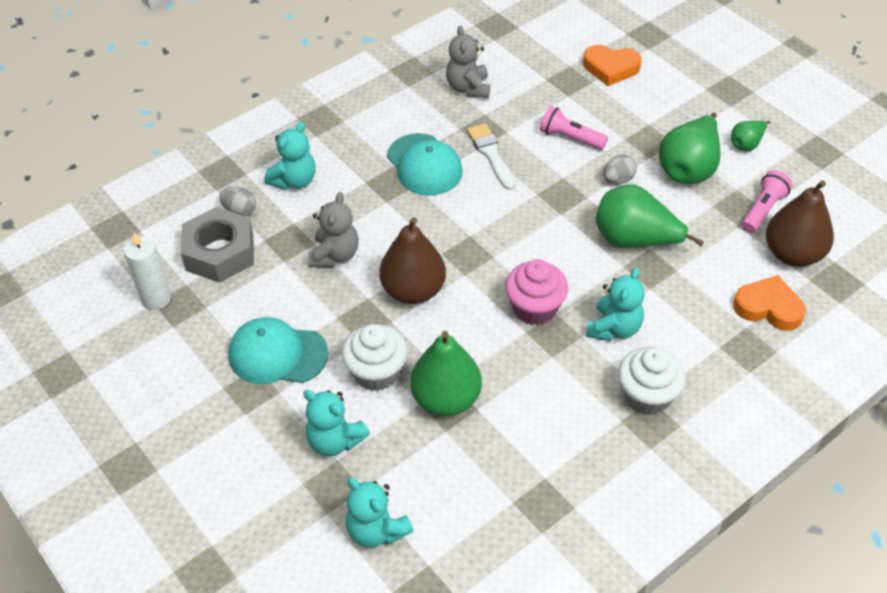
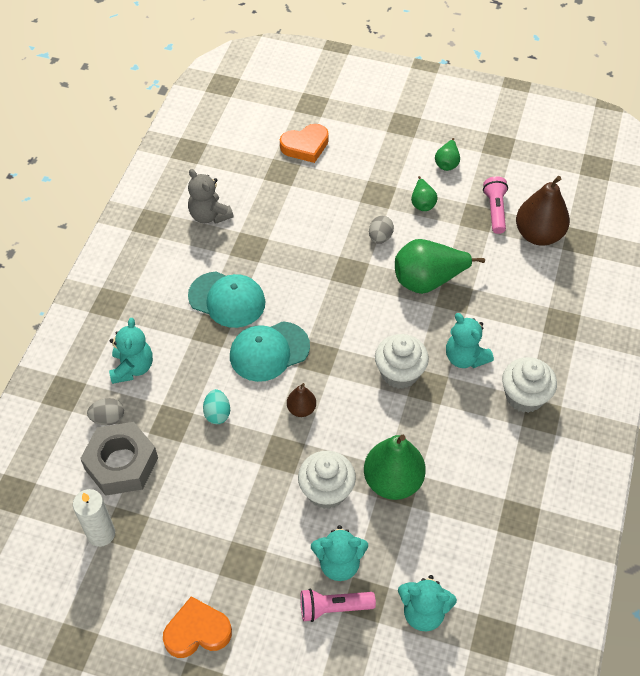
camera: 35 degrees left, 5 degrees up
turquoise cap [228,317,329,384] -> turquoise cap moved to [230,321,310,382]
grey teddy bear [308,192,359,268] -> turquoise egg [203,389,230,424]
brown pear [380,217,446,304] -> brown pear [287,383,316,417], size x0.51
white brush [467,123,515,190] -> none
pink cupcake [505,259,568,325] -> white cupcake [375,334,429,389]
pink flashlight [540,106,608,150] -> pink flashlight moved to [300,589,376,622]
turquoise teddy bear [586,267,645,341] -> turquoise teddy bear turned 150 degrees clockwise [446,313,494,368]
green pear [659,113,721,184] -> green pear [411,176,438,211], size x0.51
orange heart [733,275,806,331] -> orange heart moved to [163,596,232,658]

